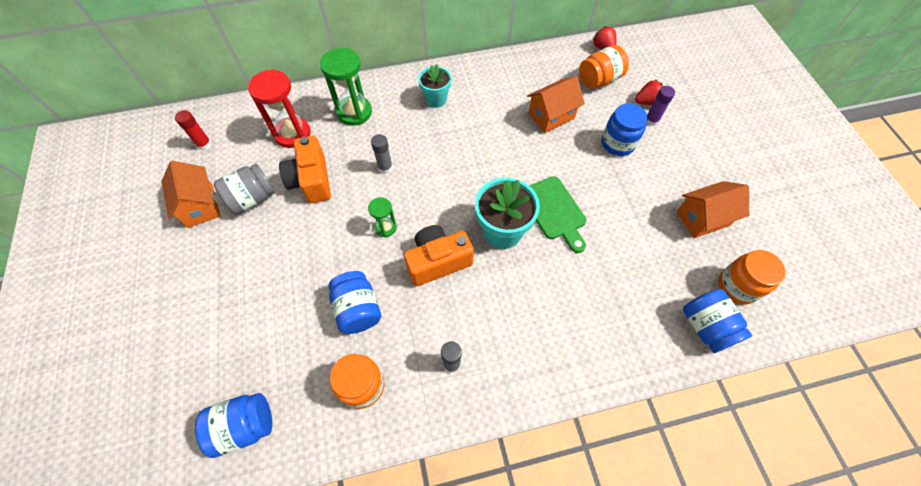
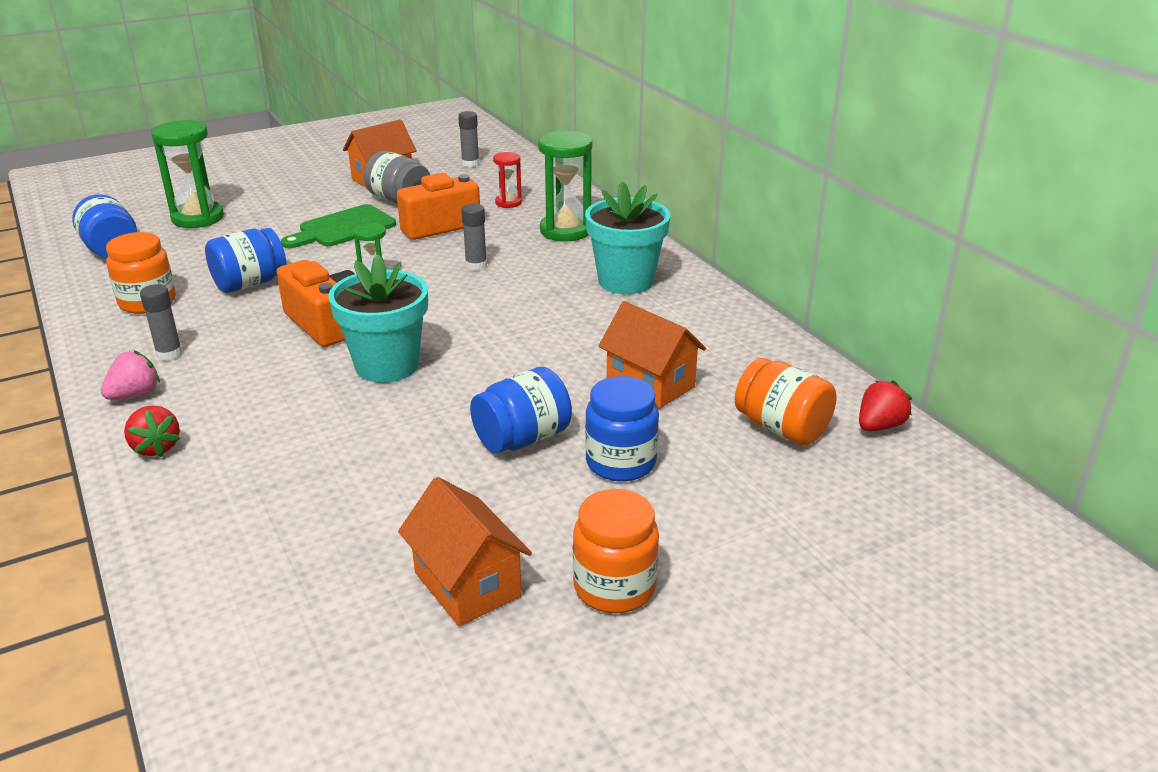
camera: 75 degrees right, 30 degrees down
red glue stick [175,110,212,150] -> grey glue stick [458,111,479,167]
red hourglass [248,69,311,148] -> red hourglass [493,152,522,208], size x0.54
turquoise flower pot [418,64,452,108] -> turquoise flower pot [585,182,670,294], size x1.58
green cutting board [529,176,587,253] -> green cutting board moved to [281,204,396,248]
red strawberry [635,80,663,105] -> red strawberry moved to [124,405,180,457]
purple glue stick [647,86,675,126] -> none
blue jar [683,289,752,353] -> blue jar moved to [470,367,572,453]
orange jar [718,250,786,305] -> orange jar moved to [573,489,659,613]
none -> pink strawberry [101,350,160,400]
none -> green hourglass [151,120,224,228]

